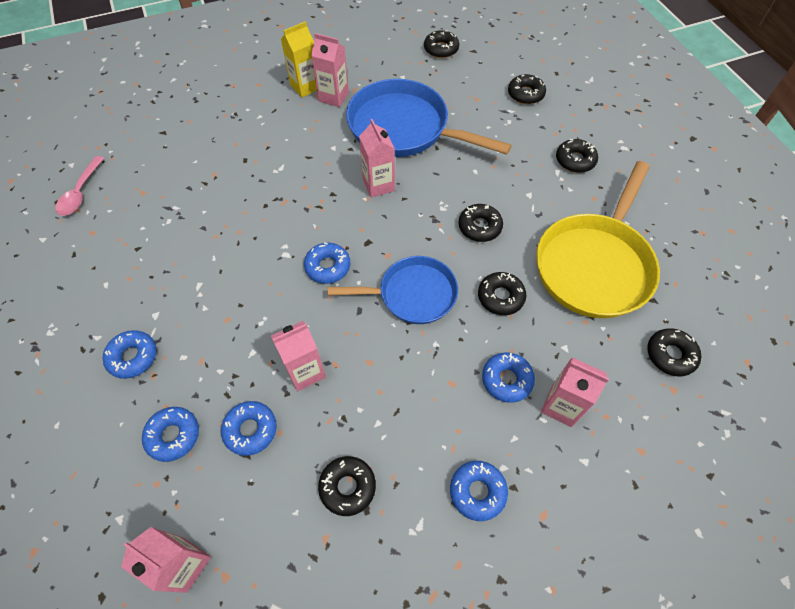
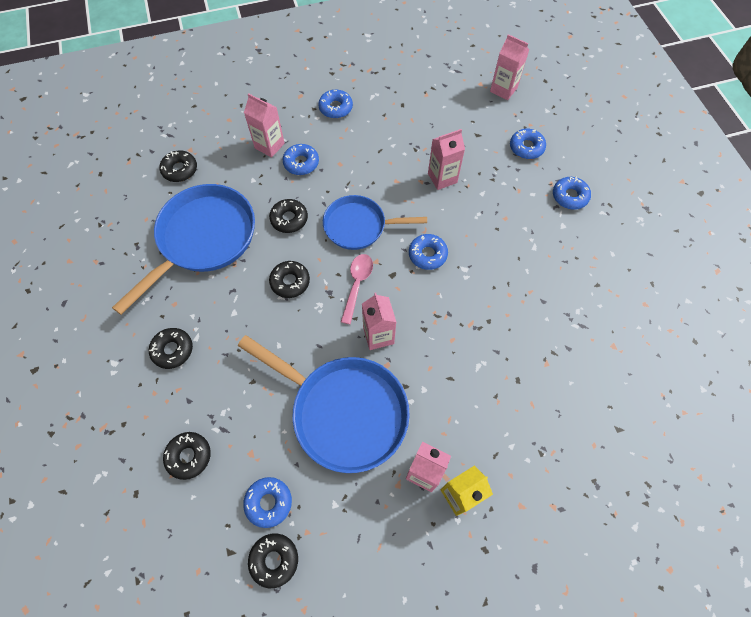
camera: 175 degrees left, 5 degrees up
pink spoon [55,156,104,216] -> pink spoon moved to [341,254,373,324]
blue donut [221,401,277,456] -> blue donut moved to [243,477,292,528]
black donut [318,456,376,516] -> none
yellow pan [536,161,660,318] -> blue pan [112,184,255,315]

